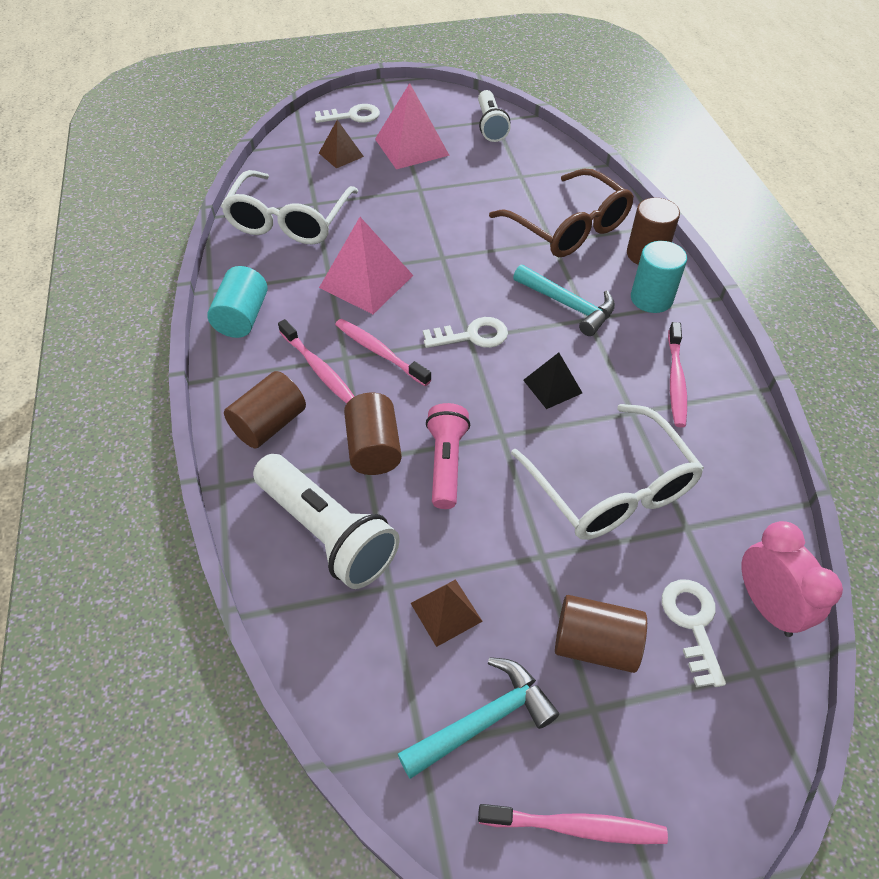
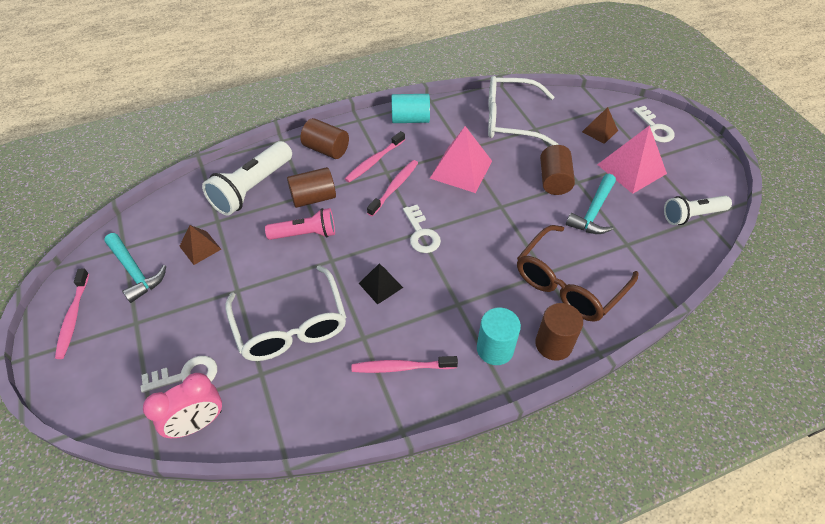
camera: 80 degrees right, 0 degrees up
white glasses [511,404,704,540] -> white glasses turned 75 degrees counterclockwise [225,265,346,361]
turquoise hammer [513,265,615,336] -> turquoise hammer moved to [566,174,616,234]
brown cylinder [555,595,647,673] -> brown cylinder moved to [540,145,575,195]

